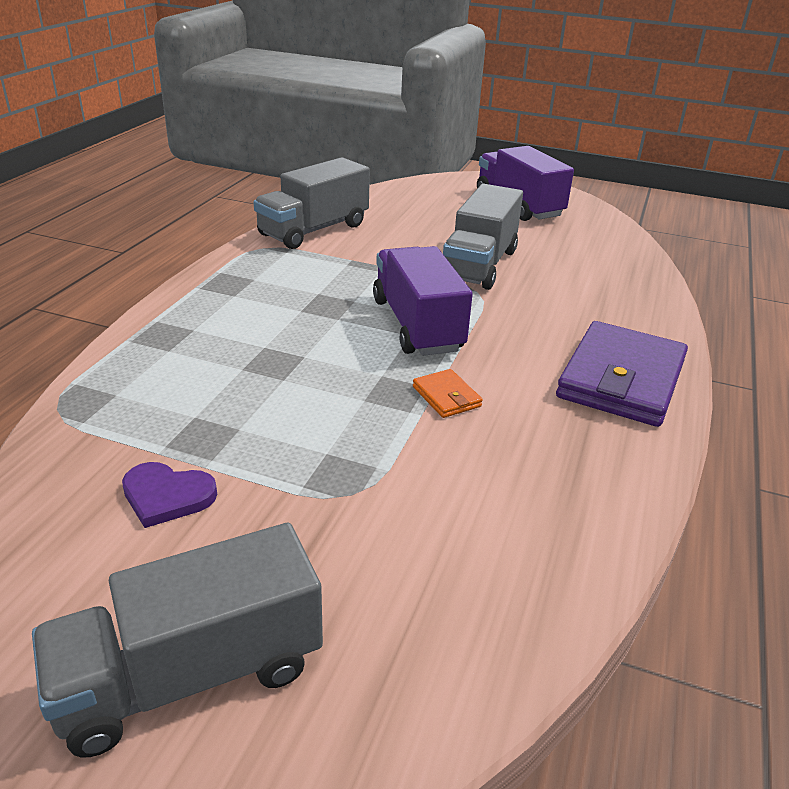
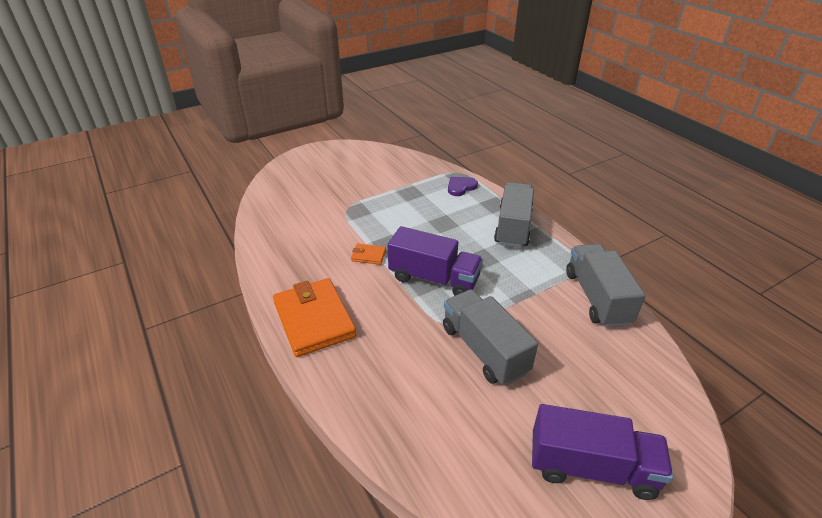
camera: 130 degrees right, 5 degrees up
grey truck [32,523,323,758] -> grey truck moved to [494,182,534,248]
purple heart [122,462,217,528] -> purple heart moved to [448,177,478,196]
purple wallet [556,321,688,427] -> orange wallet [273,278,357,357]

